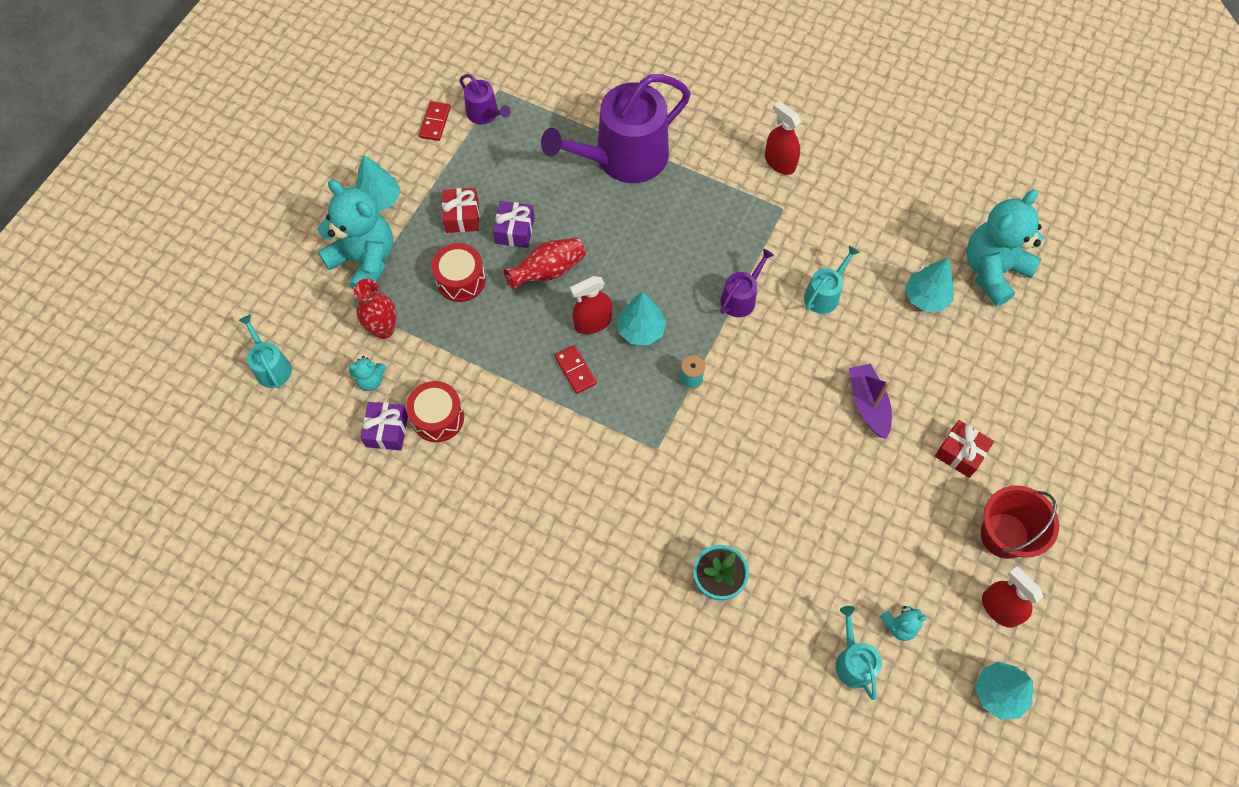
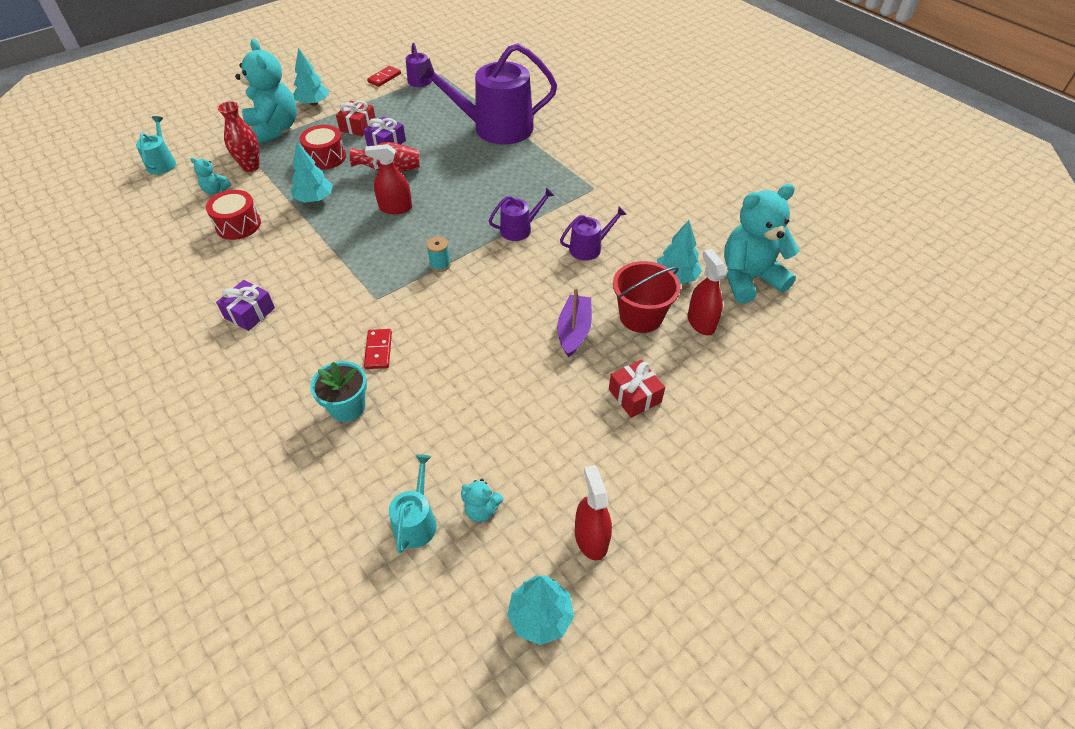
camera: 25 degrees right, 15 degrees down
purple gift [361,402,408,451] -> purple gift moved to [216,280,275,331]
red domino [554,345,597,394] -> red domino moved to [364,329,392,369]
turquoise tree [617,292,666,345] -> turquoise tree moved to [291,142,333,203]
red spray bottle [765,101,801,175] -> red spray bottle moved to [688,249,727,335]
turquoise watering can [804,245,860,314] -> purple watering can [560,207,627,261]
red bucket [981,485,1059,559] -> red bucket moved to [613,261,681,333]

